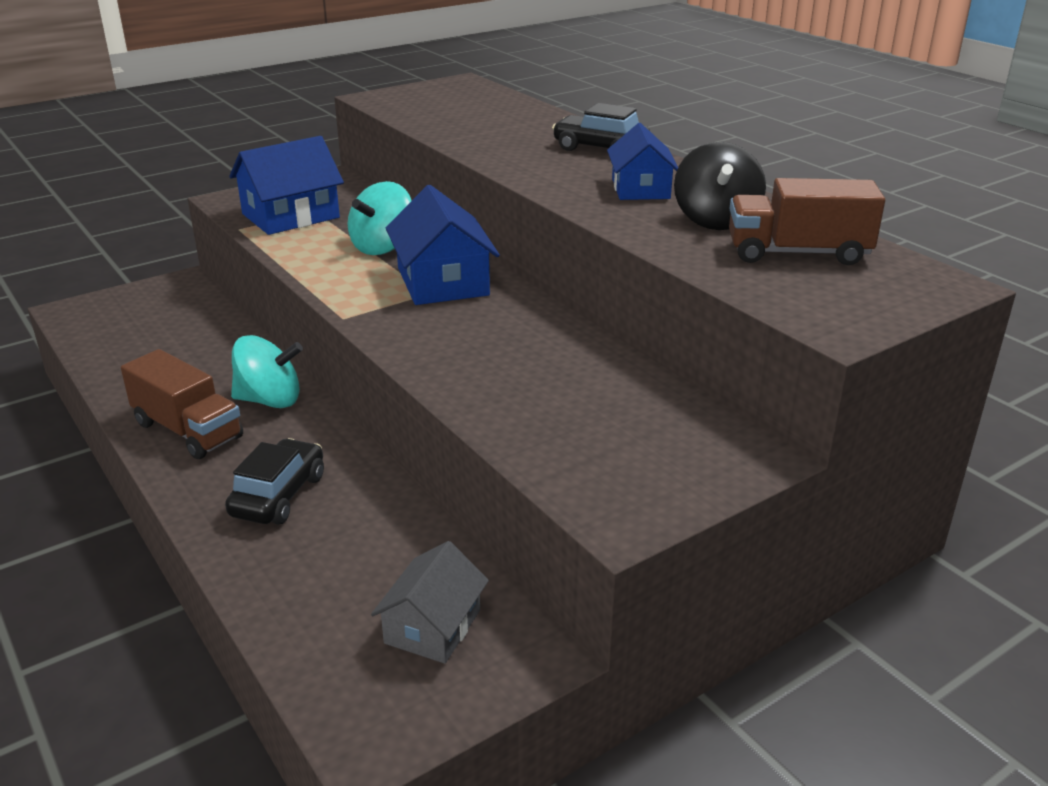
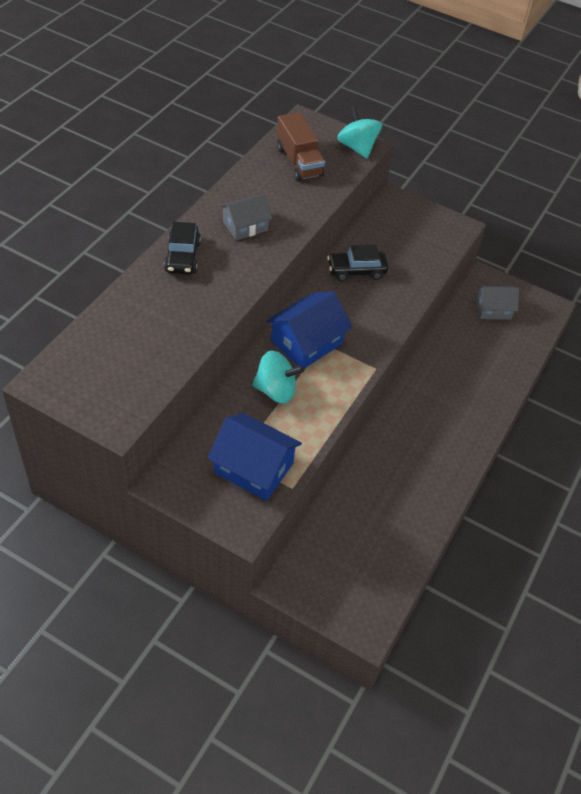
camera: 120 degrees left, 20 degrees up
brown truck [121,349,243,459] -> none
black car [225,438,324,525] -> black car moved to [327,245,388,281]
turquoise spinning top [231,335,303,408] -> turquoise spinning top moved to [337,106,382,158]
blue house [607,123,678,200] -> grey house [220,194,272,240]
black spinning top [674,142,766,230] -> none

